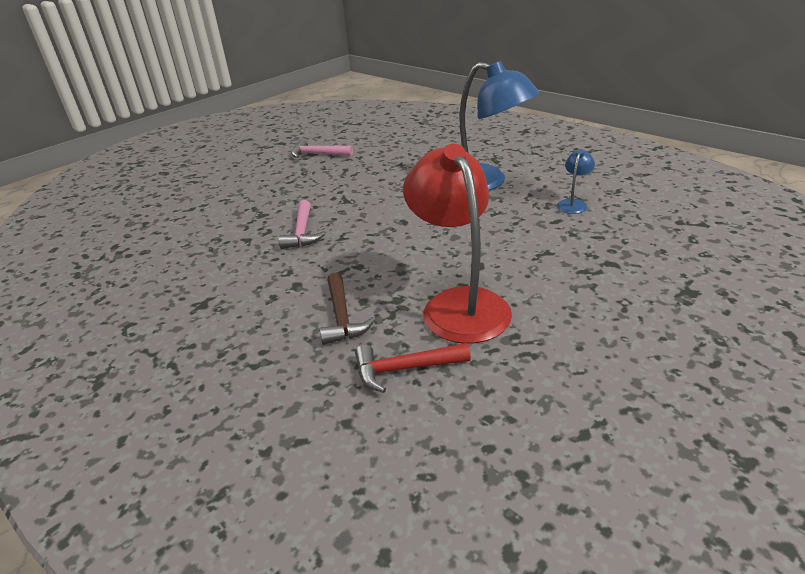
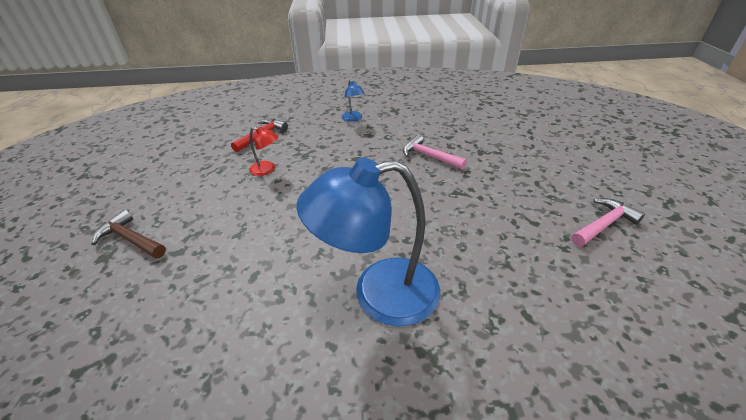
camera: 130 degrees right, 5 degrees up
brown hammer [320,273,376,345] -> brown hammer moved to [92,210,166,259]
red lamp [403,144,512,344] -> red lamp [249,127,278,176], size x0.44
blue lamp [557,149,595,214] -> blue lamp moved to [342,80,365,122]

